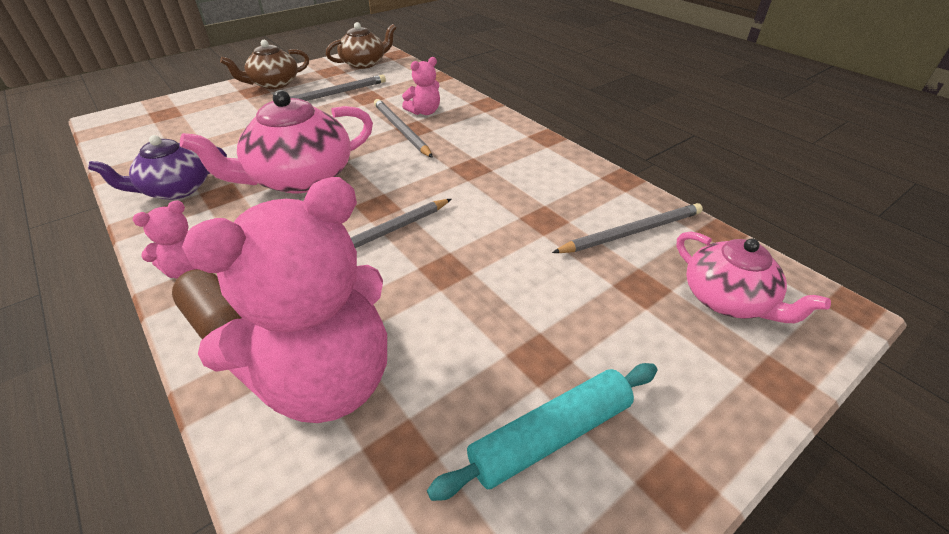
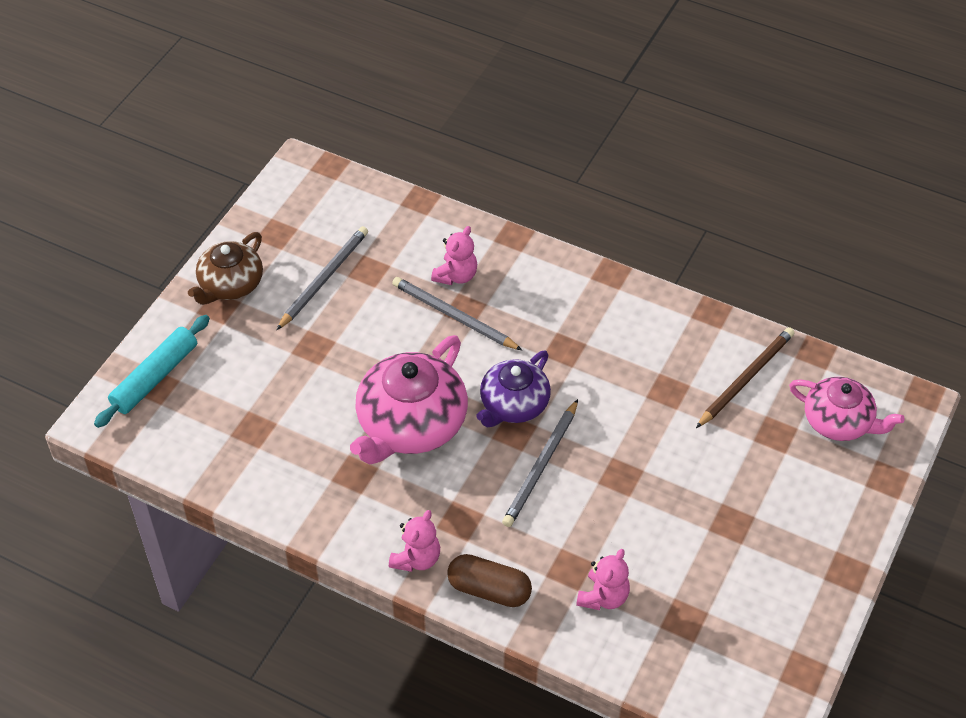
camera: 25 degrees left, 10 degrees up
purple teapot [88,135,227,200] -> purple teapot moved to [476,351,551,427]
pink teddy bear [182,177,387,423] -> pink teddy bear [576,549,630,610], size x0.44
brown teapot [326,22,396,69] -> none
turquoise rolling pin [427,363,657,501] -> turquoise rolling pin moved to [94,315,210,428]
grey pencil [552,203,703,253] -> brown pencil [696,327,794,428]

